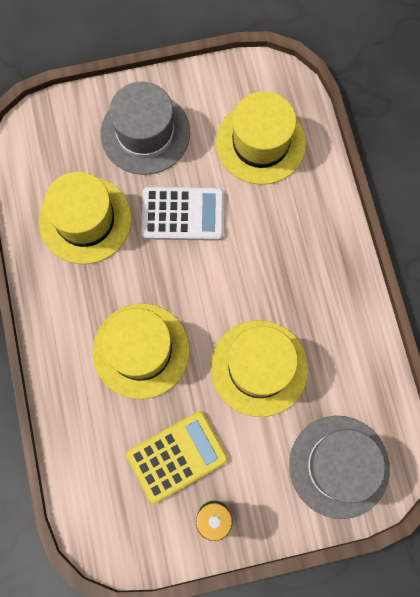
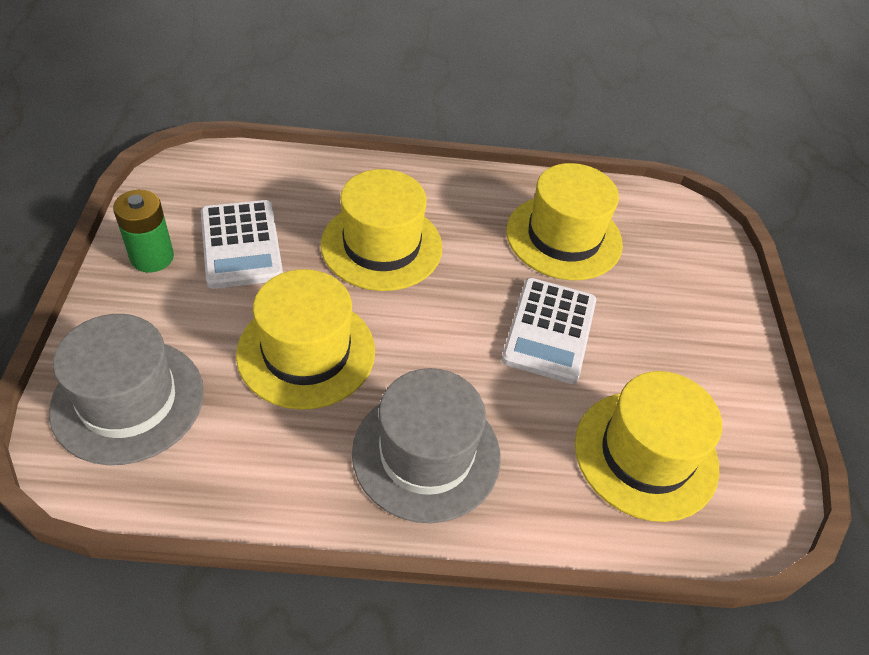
camera: 100 degrees right, 25 degrees down
grey hat [100,82,190,175] -> grey hat moved to [352,368,501,523]
yellow calculator [126,411,228,504] -> white calculator [201,200,283,289]

